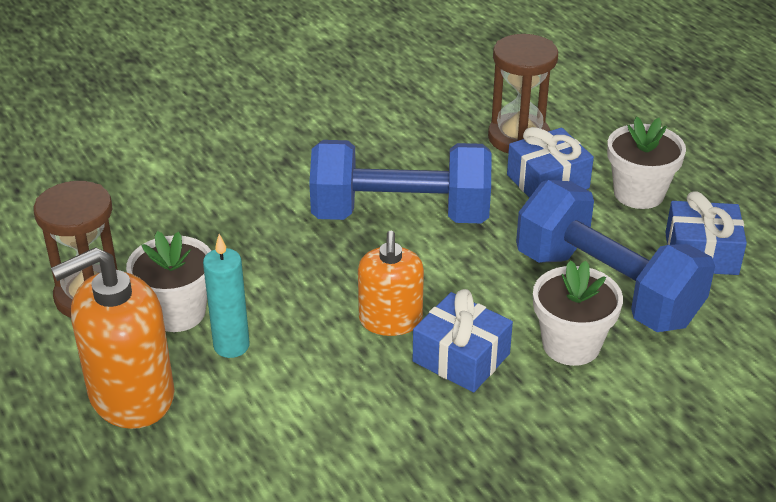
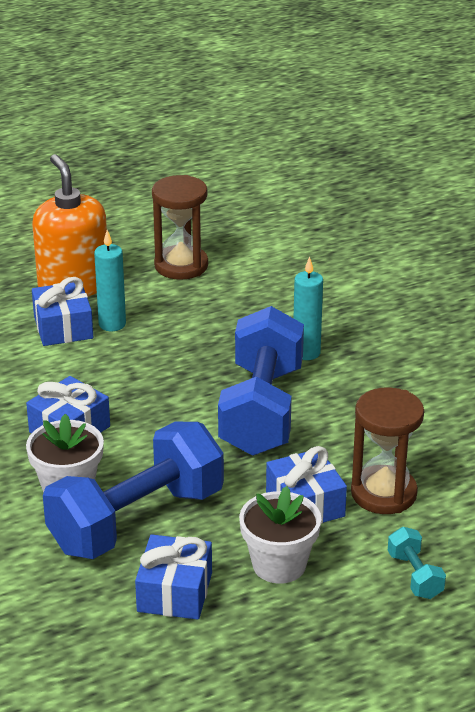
camera: 95 degrees right, 5 degrees down
white flower pot [126,231,211,332] -> none
orange soap dispenser [358,231,424,336] -> none
none -> blue gift [32,277,93,346]
none -> turquoise candle [294,256,323,360]
none -> turquoise dumbbell [388,527,446,599]

